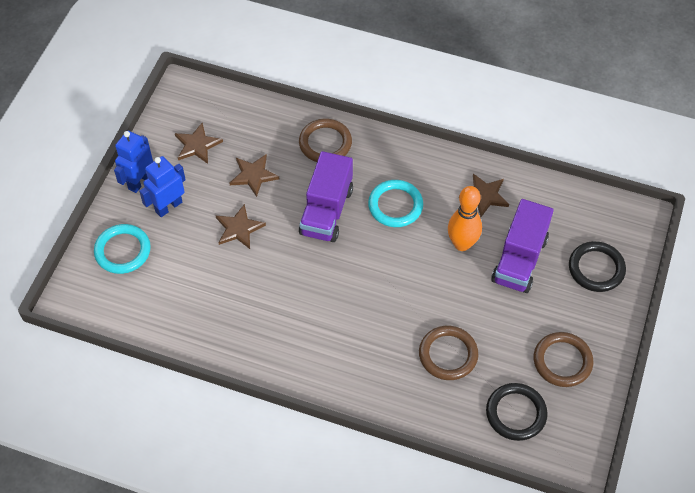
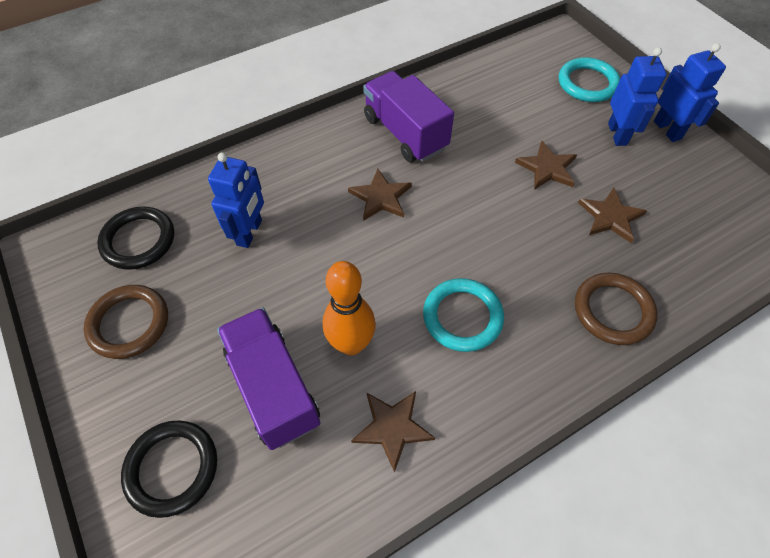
camera: 130 degrees right, 0 degrees up
brown star [175,123,223,164] -> brown star moved to [348,168,412,221]
purple truck [299,151,353,242] -> purple truck moved to [363,71,454,162]
brown ring [419,326,478,380] -> blue robot [208,152,264,248]

